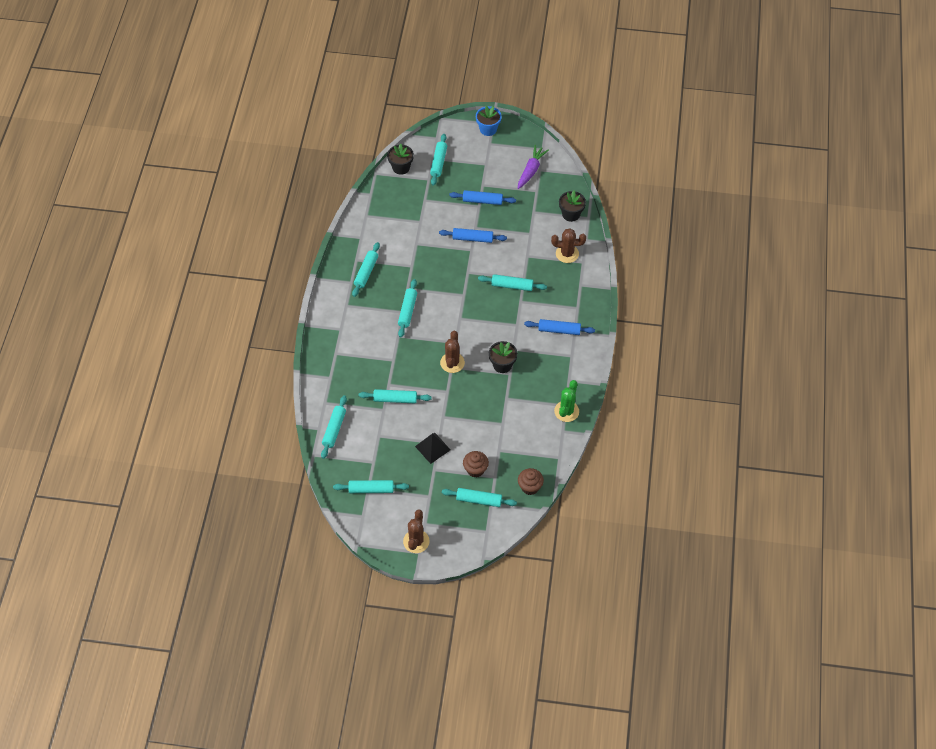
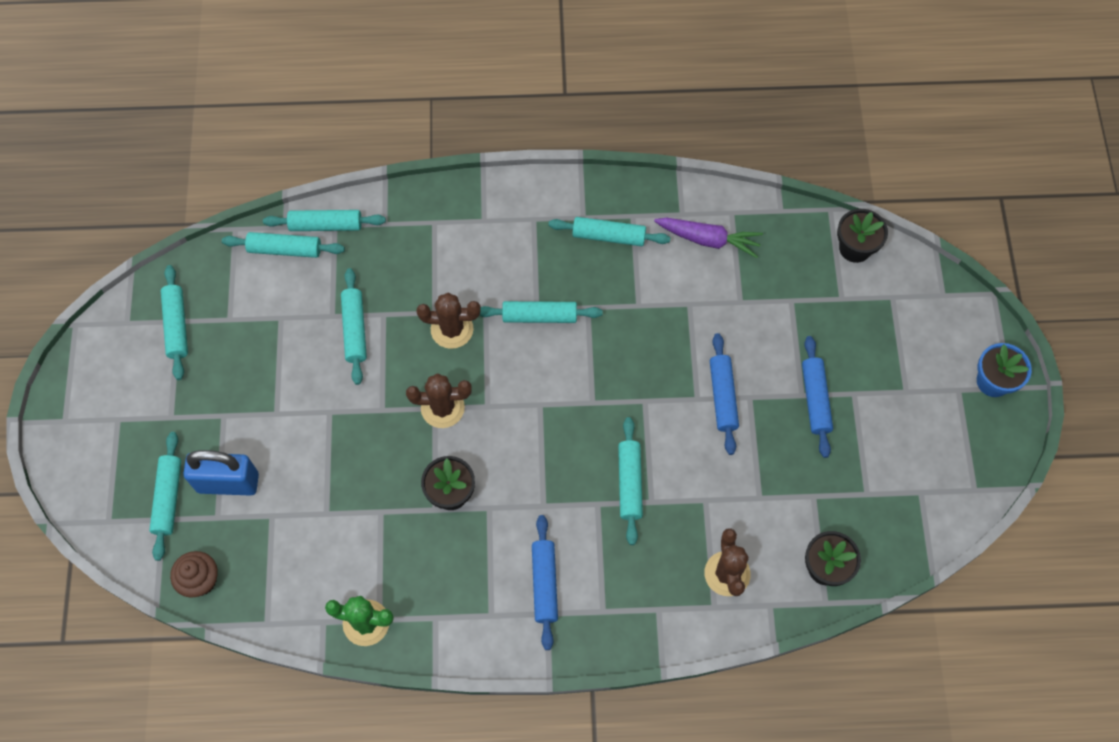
camera: 80 degrees right, 10 degrees up
brown cactus [403,509,430,553] -> brown cactus moved to [417,293,481,349]
black pyramid [415,433,450,464] -> none
turquoise rolling pin [430,134,447,185] -> turquoise rolling pin moved to [263,210,386,231]
brown cupcake [463,451,489,478] -> blue padlock [183,450,259,496]
purple carrot [518,145,549,189] -> purple carrot moved to [654,218,763,258]

